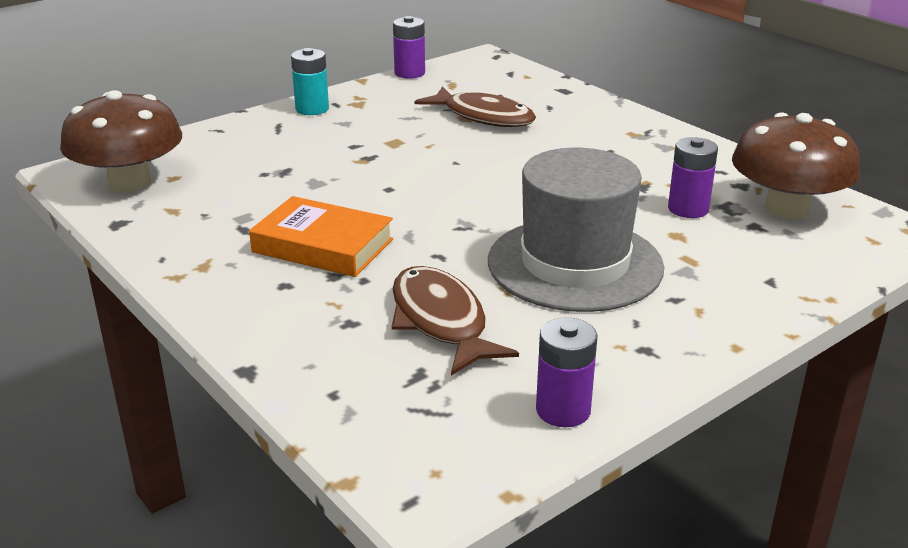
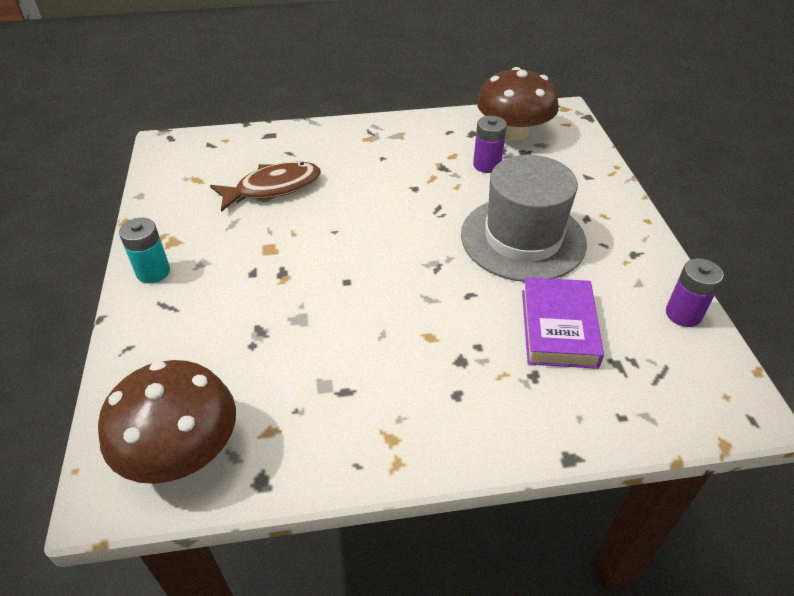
camera: 60 degrees left, 15 degrees up
orange book [249,196,393,277] -> none
brown fish [392,266,519,376] -> purple book [522,277,604,369]
purple battery [393,16,425,79] -> none

